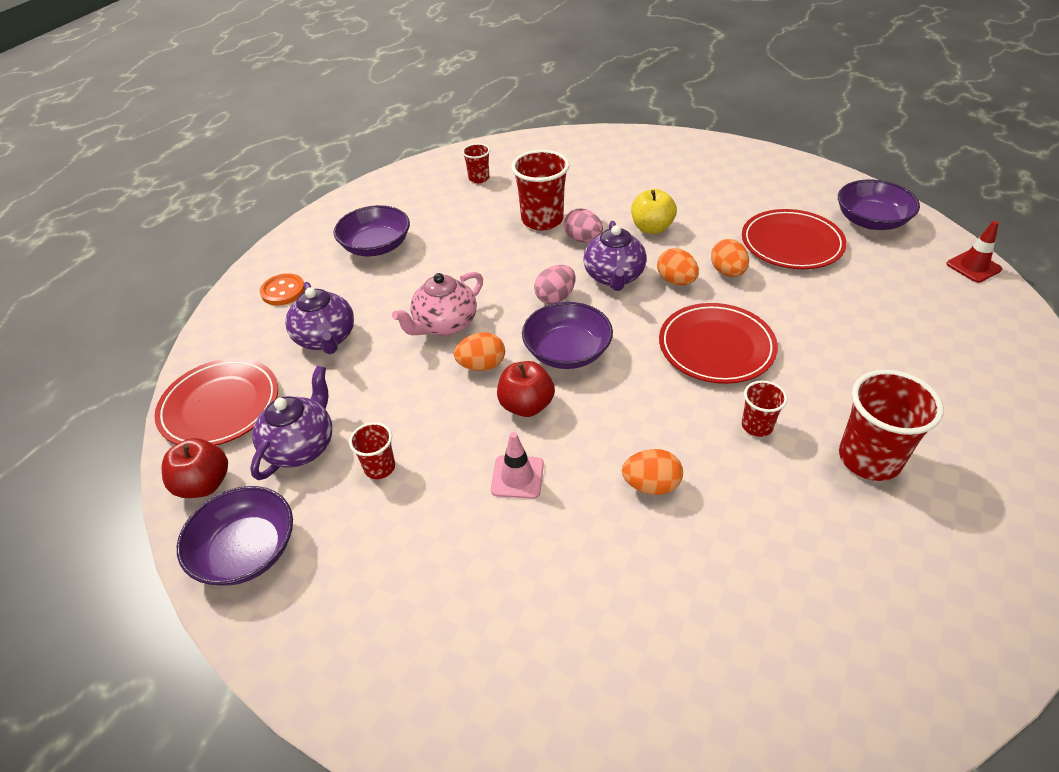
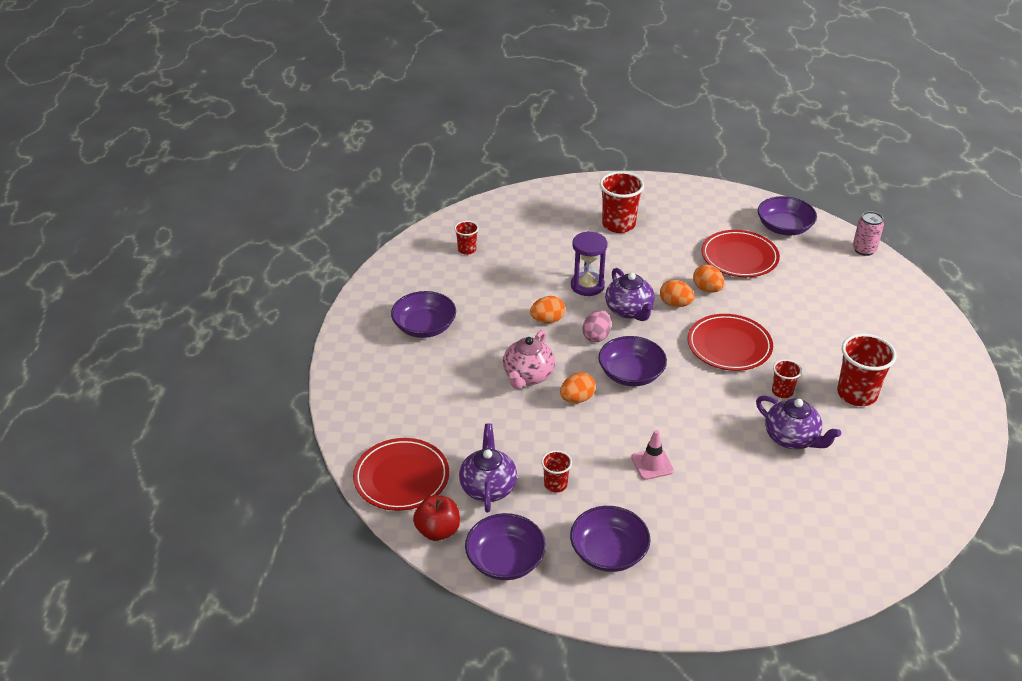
camera: 25 degrees left, 5 degrees down
orange button [260,273,305,306] -> none
purple teapot [285,282,354,354] -> purple teapot moved to [756,395,841,449]
red apple [497,361,555,417] -> none
red cup [511,150,569,231] -> red cup moved to [600,171,644,233]
pink egg [564,209,603,242] -> purple hourglass [571,231,607,296]
orange egg [622,449,683,495] -> orange egg moved to [530,296,565,323]
yellow apple [631,189,677,234] -> none
red traffic cone [947,221,1002,283] -> pink can [853,211,884,256]
none -> purple bowl [570,506,651,572]

